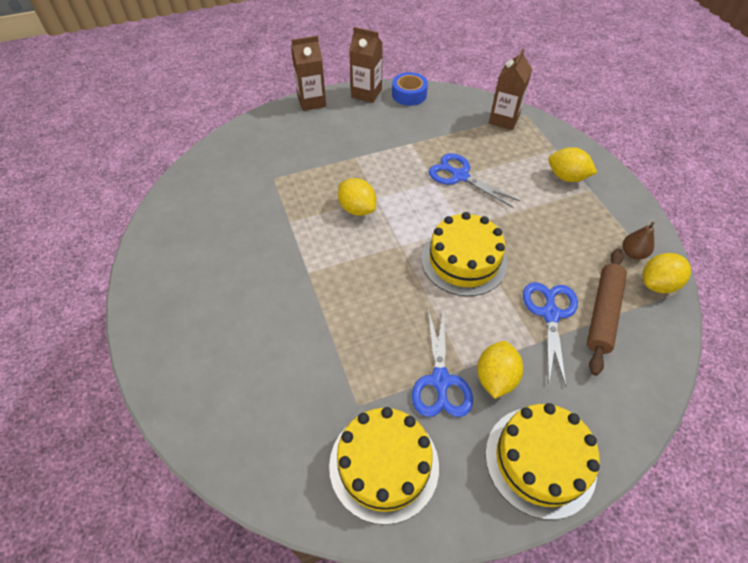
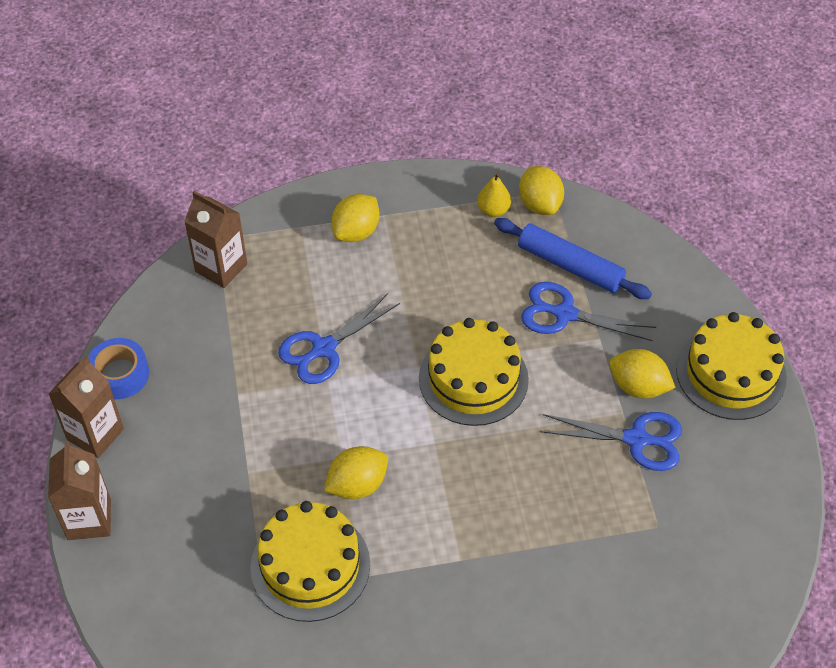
camera: 80 degrees left, 0 degrees up
yellow cake [329,407,439,525] -> yellow cake moved to [250,501,370,622]
brown rolling pin [587,248,627,376] -> blue rolling pin [494,218,652,299]
brown pear [623,222,654,260] -> yellow pear [477,173,511,217]

